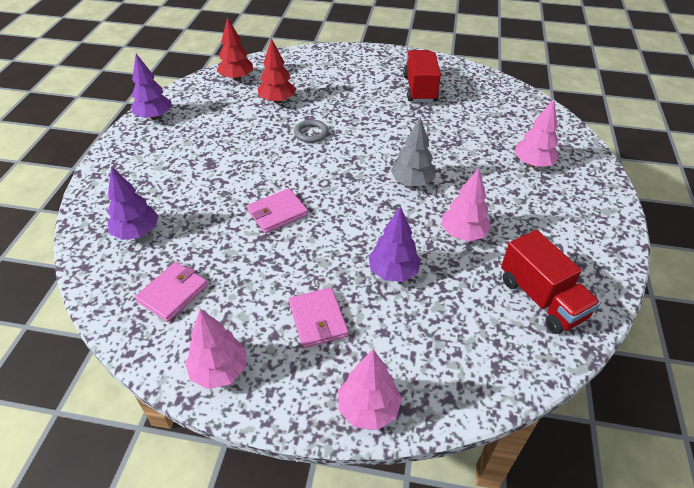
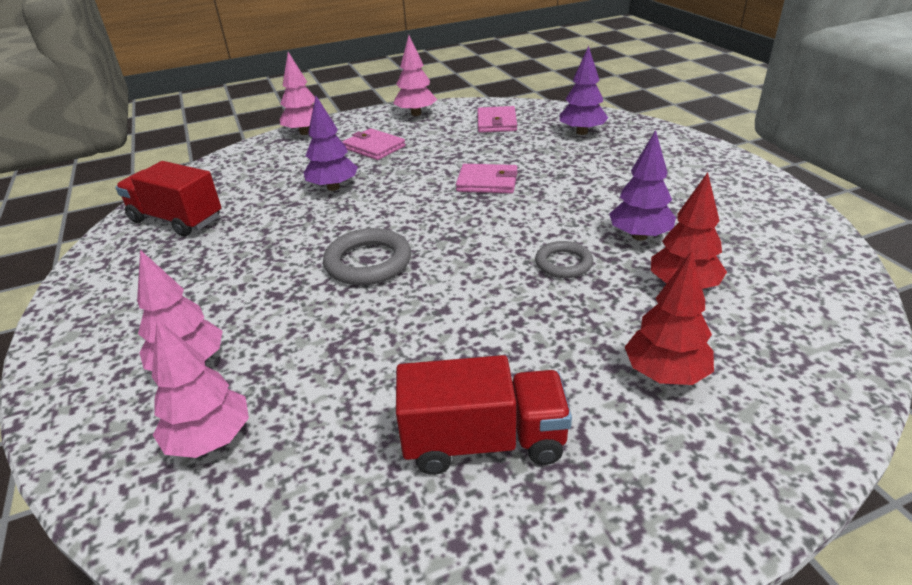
camera: 150 degrees right, 10 degrees down
purple tree [131,54,172,120] -> purple tree moved to [609,130,676,241]
red tree [217,17,253,81] -> red tree moved to [625,251,714,385]
pink wallet [247,188,308,233] -> pink wallet turned 75 degrees clockwise [456,164,518,194]
grey tree [391,117,436,186] -> grey ring [323,228,411,285]
red truck [403,50,441,102] -> red truck turned 60 degrees counterclockwise [396,355,572,475]
pink tree [441,168,491,241] -> pink tree moved to [152,319,249,458]

